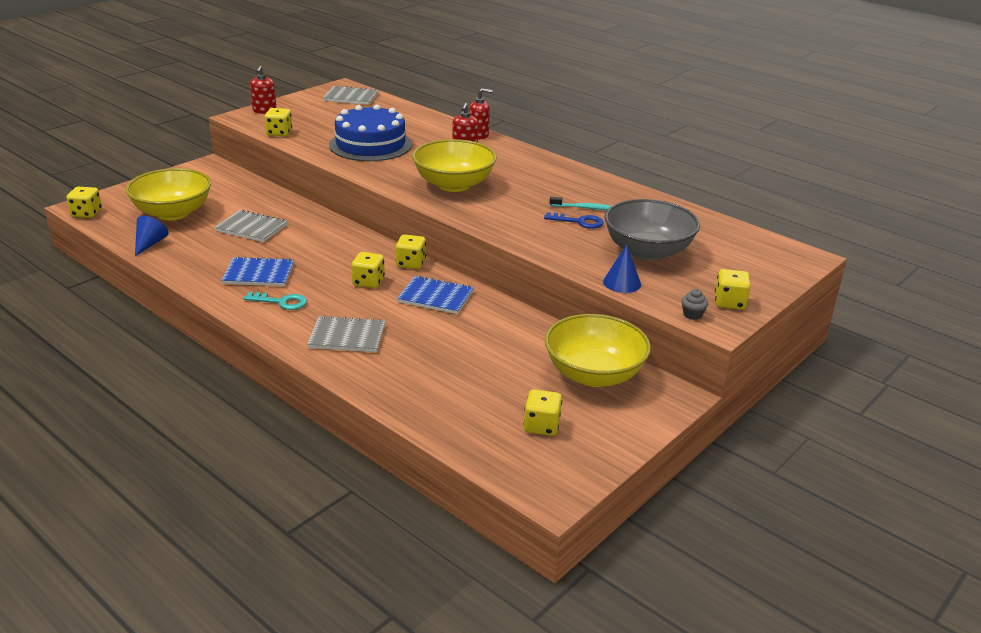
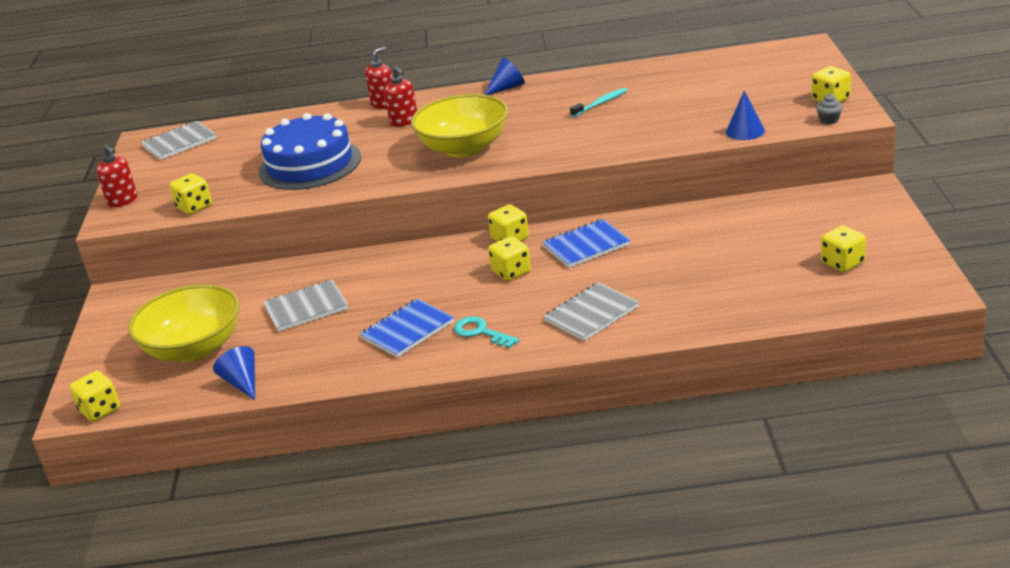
camera: 40 degrees left, 0 degrees up
turquoise key [244,292,307,310] -> turquoise key turned 105 degrees counterclockwise [454,316,520,348]
blue key [544,212,604,229] -> none
yellow bowl [545,314,651,387] -> none
grey bowl [604,199,700,261] -> none
none -> blue cone [484,57,525,95]

